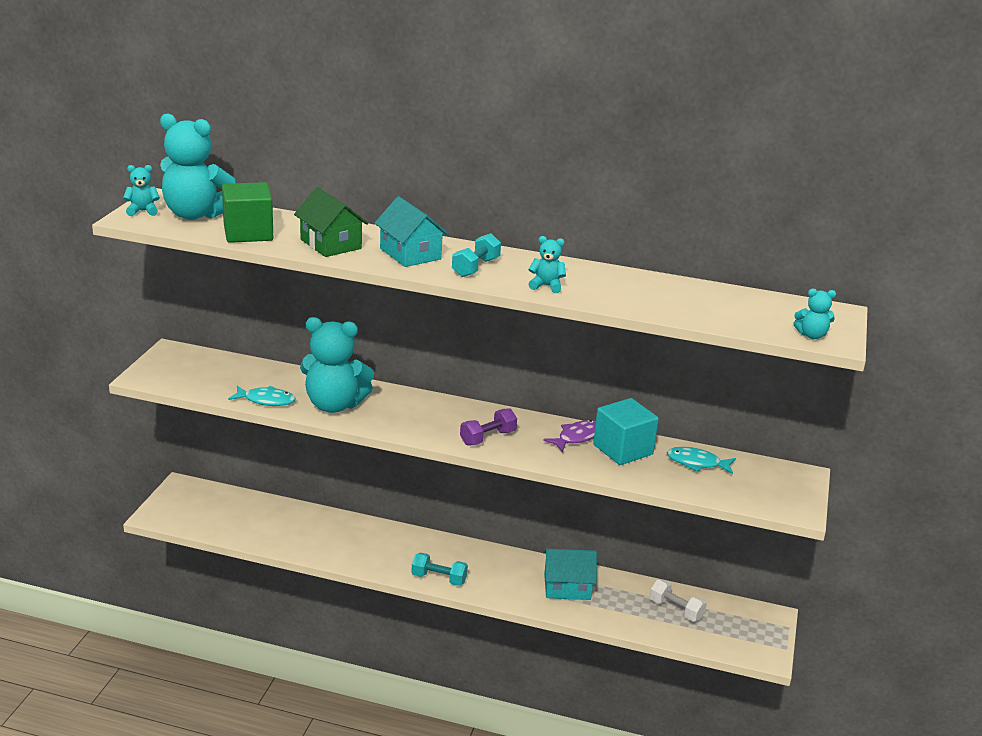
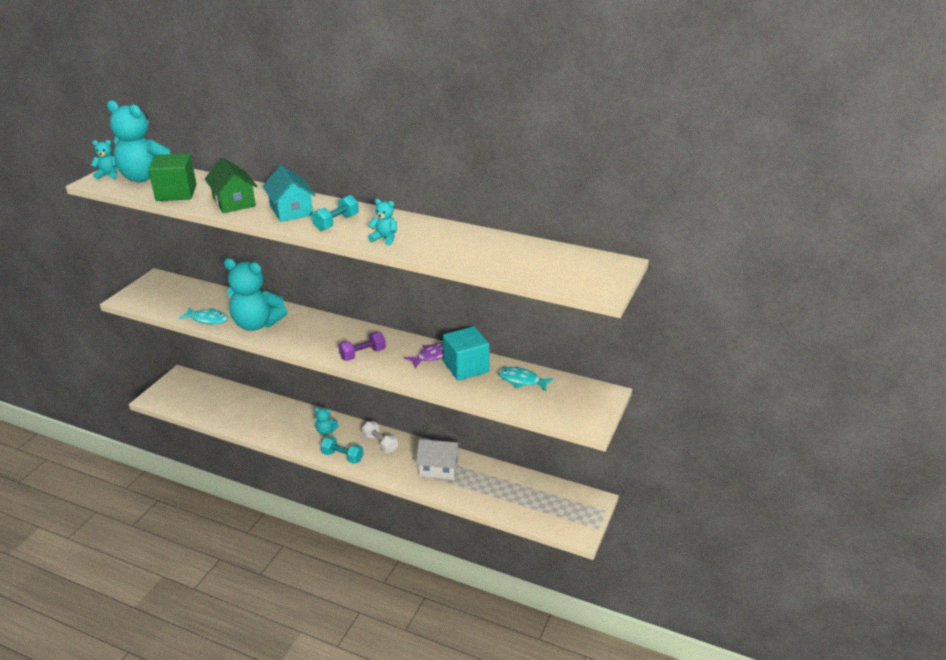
camera: 10 degrees right, 5 degrees up
turquoise house [543,549,597,600] -> white house [416,439,461,480]
white dumbbell [650,579,707,621] -> white dumbbell moved to [362,421,398,453]
turquoise teddy bear [794,289,836,339] -> turquoise teddy bear moved to [314,408,339,435]

